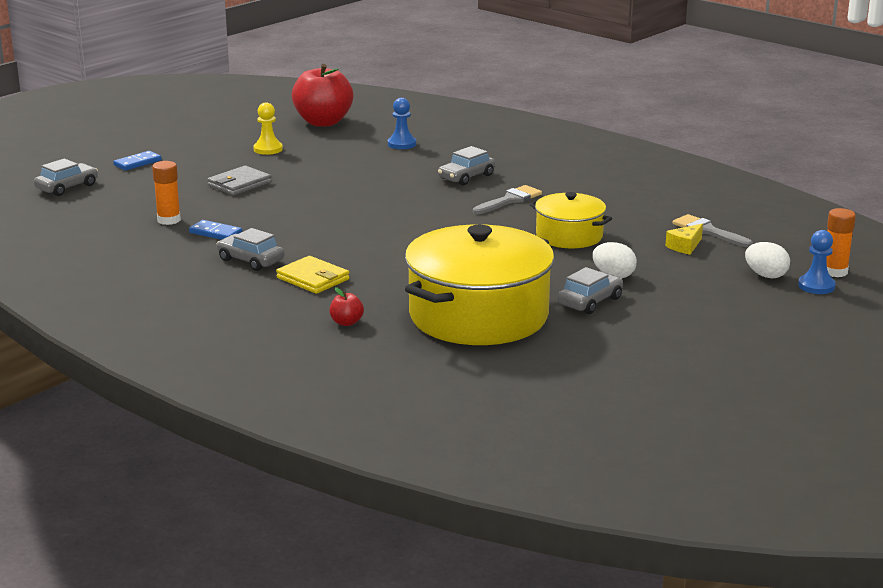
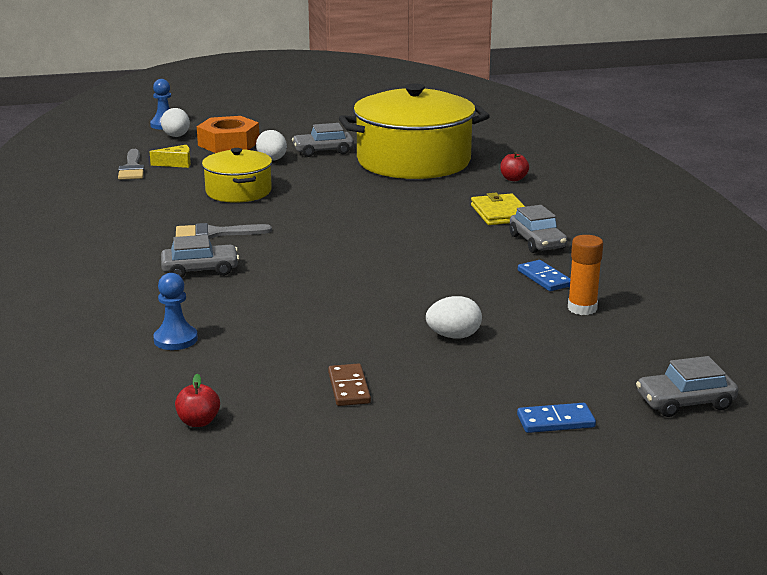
camera: 145 degrees left, 0 degrees up
grey wallet [207,166,271,195] -> white egg [426,296,482,338]
yellow pawn [253,102,283,155] -> brown domino [328,363,371,406]
red apple [292,64,353,127] -> red apple [175,374,220,427], size x0.41
orange glue stick [827,208,856,277] -> none
none -> orange nut [197,116,259,153]

